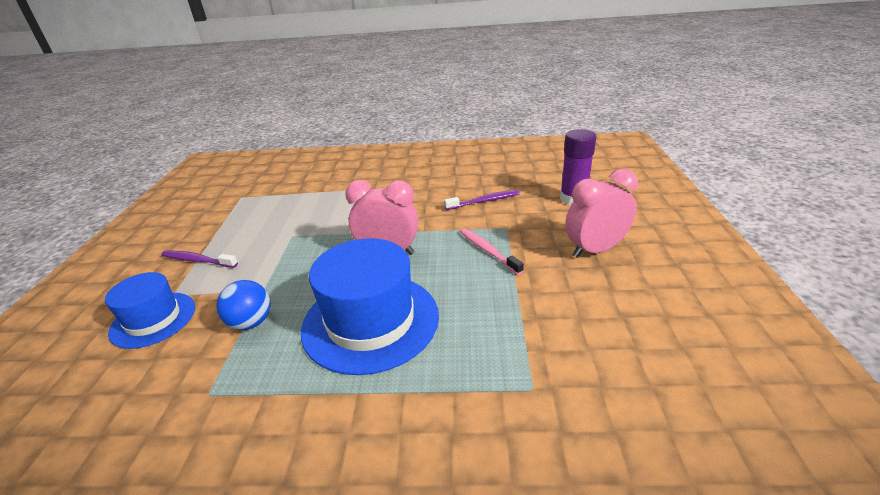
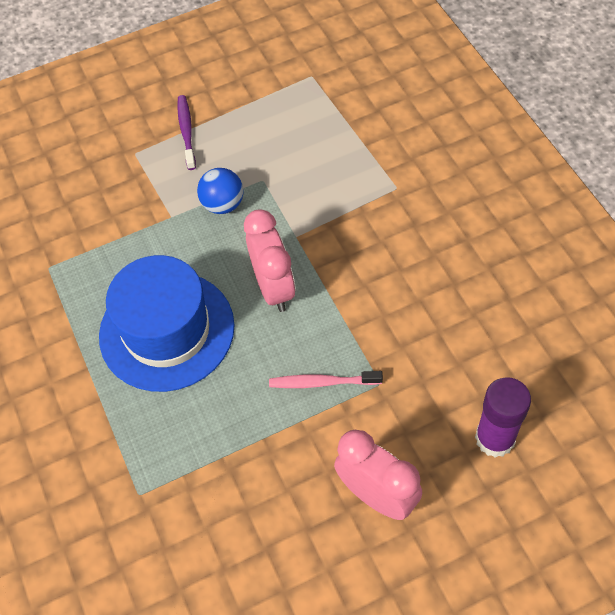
camera: 65 degrees right, 25 degrees up
blue hat [105,272,195,349] -> none
blue ball [216,280,270,330] -> blue ball moved to [197,168,244,214]
purple toothbrush [444,190,520,210] -> none
pink toothbrush [460,228,524,275] -> pink toothbrush turned 120 degrees counterclockwise [269,371,383,388]

